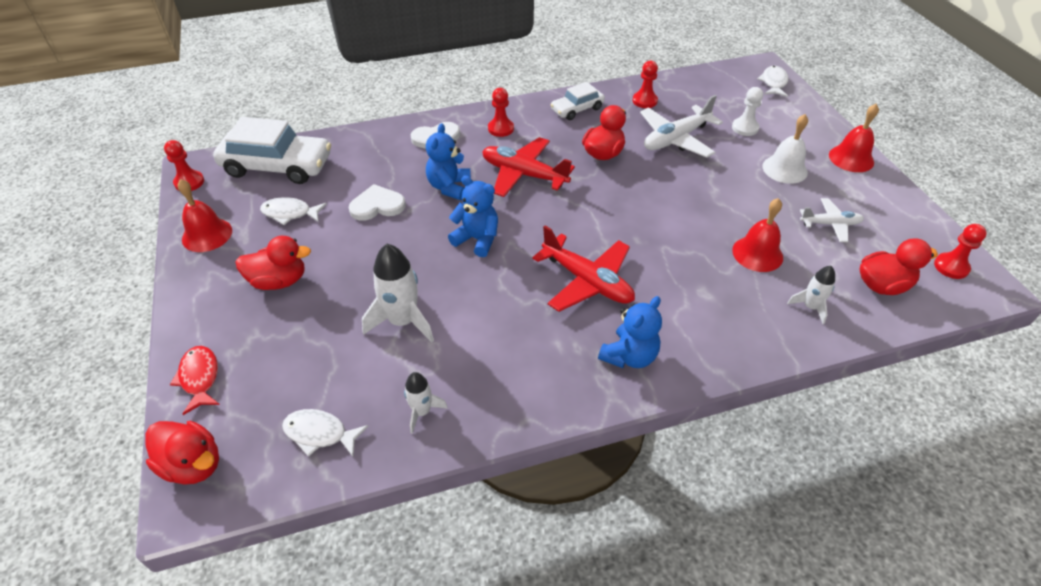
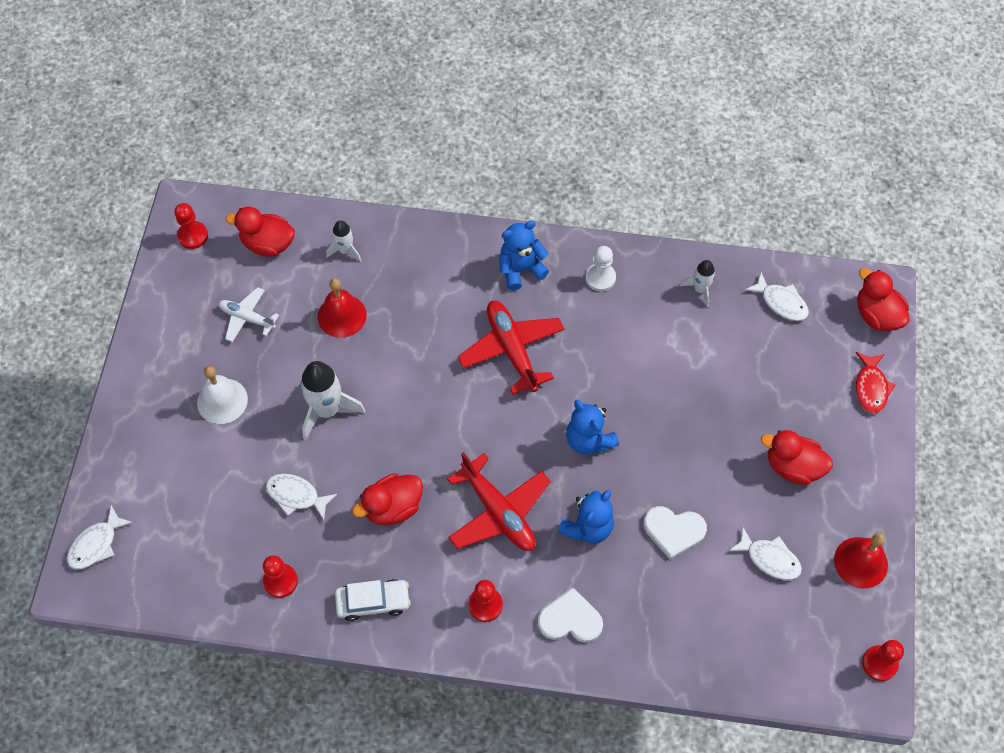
camera: 155 degrees left, 15 degrees up
white car [213,117,331,184] -> none
white rocket [362,244,434,343] -> white rocket moved to [300,361,365,440]
white plane [640,95,723,158] -> white fish [266,474,337,520]
white pawn [732,87,763,136] -> white pawn moved to [585,246,616,291]
red bell [829,104,879,172] -> none

